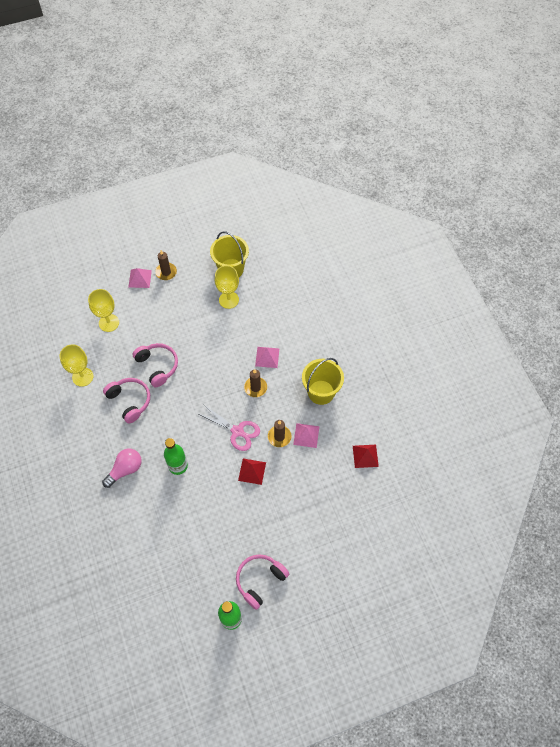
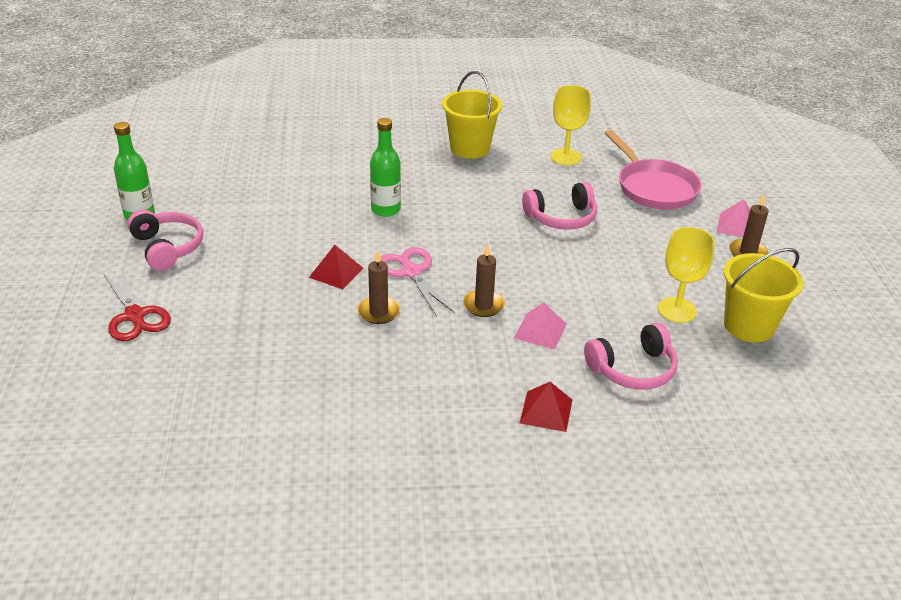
camera: 105 degrees right, 25 degrees down
yellow goblet [88,289,119,332] -> pink pan [605,130,702,210]
pink light bulb [102,448,142,488] -> none
pink headphones [103,378,150,424] -> pink headphones moved to [584,323,678,390]
pink scissors [197,405,260,451] -> pink scissors turned 105 degrees clockwise [381,247,454,317]
pink pyramid [293,423,320,448] -> none
yellow bucket [302,358,344,405] -> yellow bucket moved to [442,71,503,159]
red pyramid [353,445,379,468] -> red pyramid moved to [520,382,572,432]
none -> red scissors [103,268,171,341]

